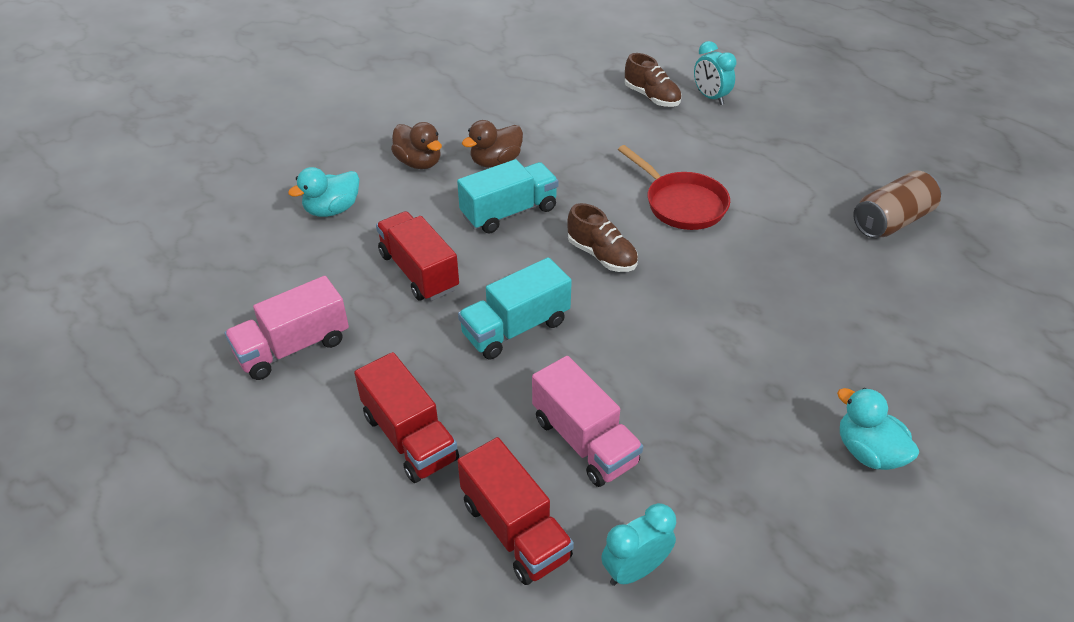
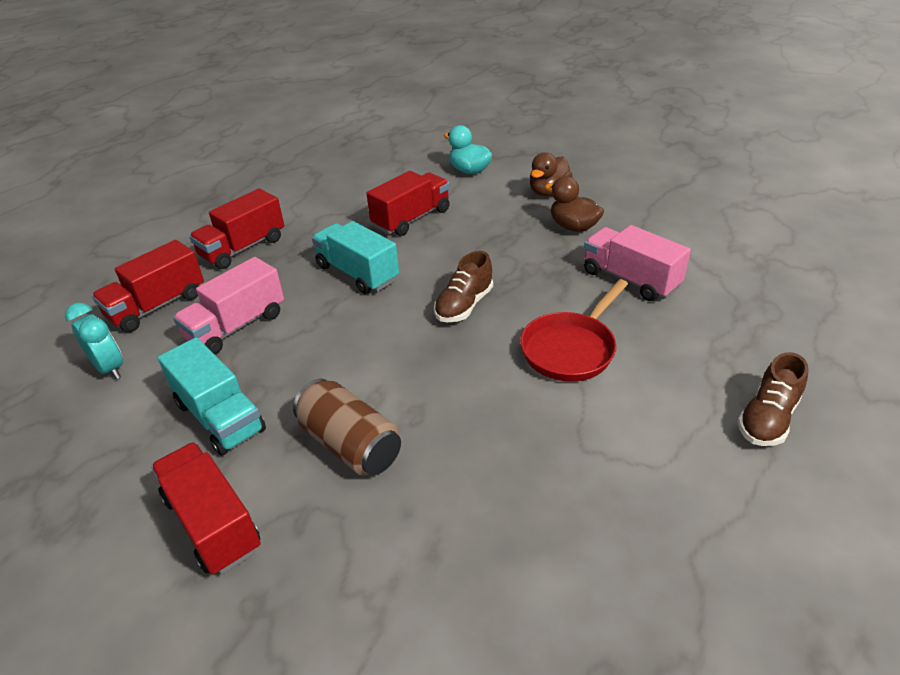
camera: 80 degrees right, 5 degrees down
pink truck [224,276,349,380] -> pink truck moved to [584,225,691,301]
turquoise truck [457,159,559,234] -> turquoise truck moved to [158,337,266,456]
brown shoe [625,53,682,107] -> brown shoe moved to [737,352,808,446]
turquoise clock [694,41,736,105] -> none
turquoise duck [837,388,919,470] -> red truck [151,442,261,575]
brown can [853,171,941,238] -> brown can moved to [293,379,401,476]

